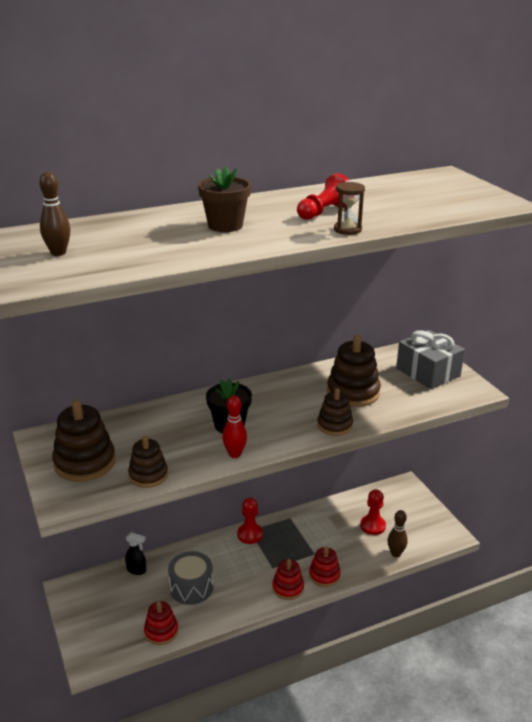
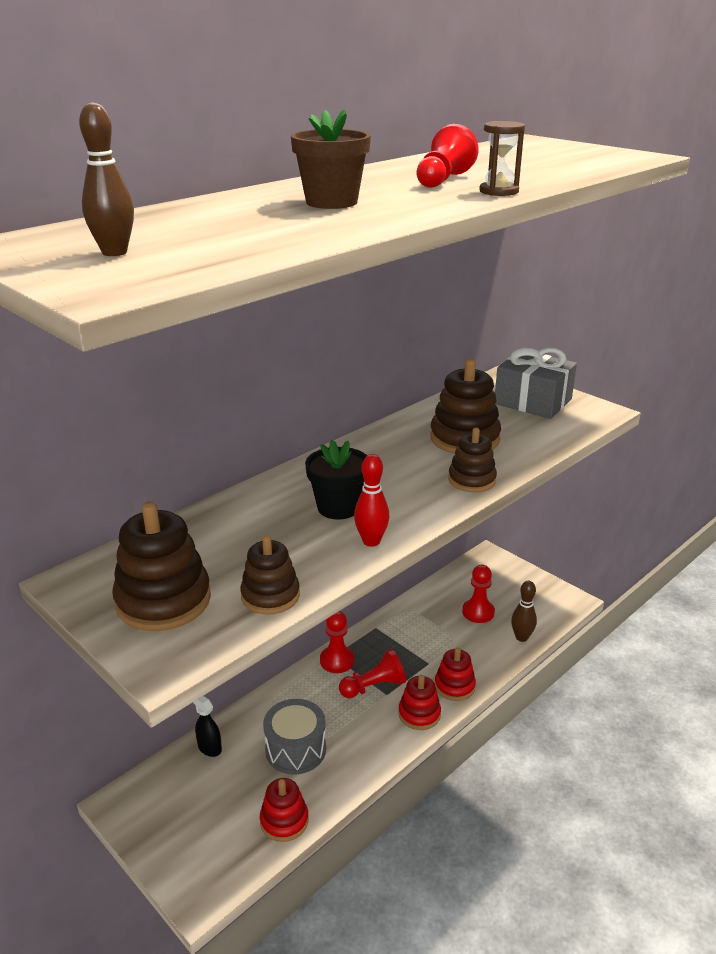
camera: 20 degrees left, 0 degrees up
black spray bottle [125,532,146,575] -> black spray bottle turned 135 degrees counterclockwise [193,696,222,757]
none -> red pawn [339,649,406,698]

